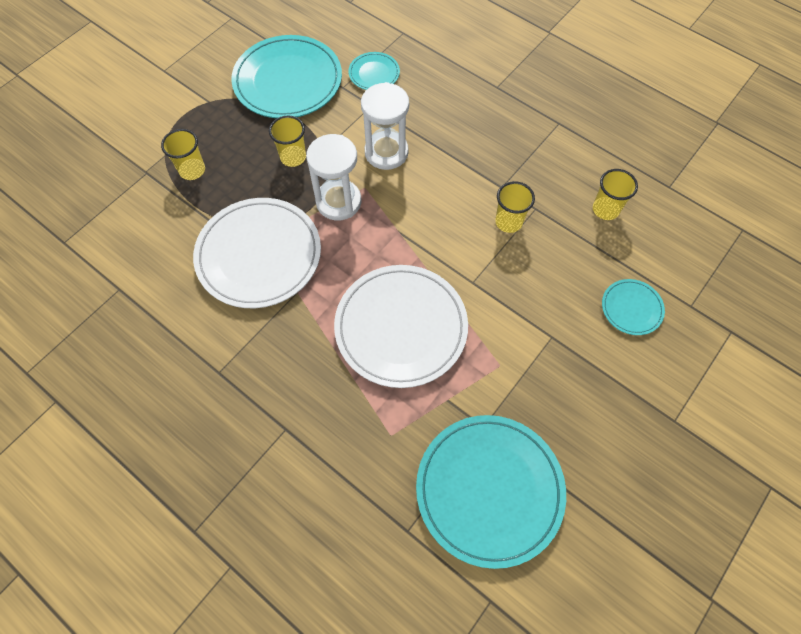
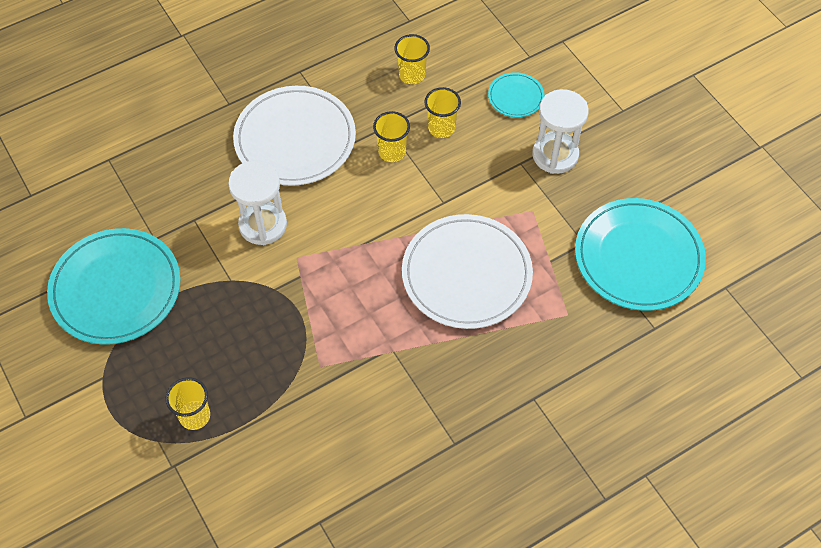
camera: 70 degrees left, 5 degrees down
white plate [193,198,321,308] -> white plate moved to [233,86,356,186]
yellow cup [269,116,306,167] -> yellow cup moved to [425,87,461,138]
white hourglass [306,134,361,220] -> white hourglass moved to [532,89,589,174]
turquoise plate [348,52,400,90] -> none

